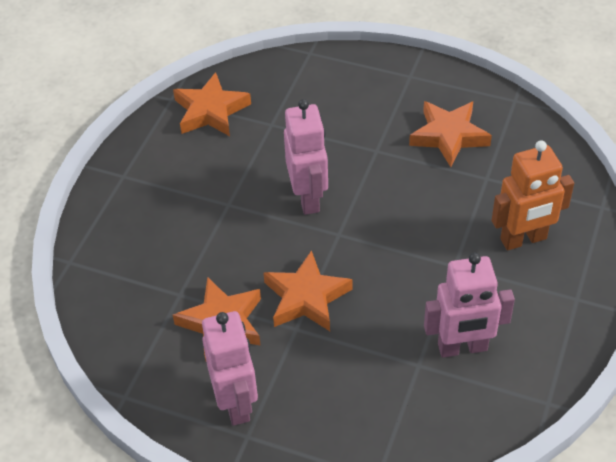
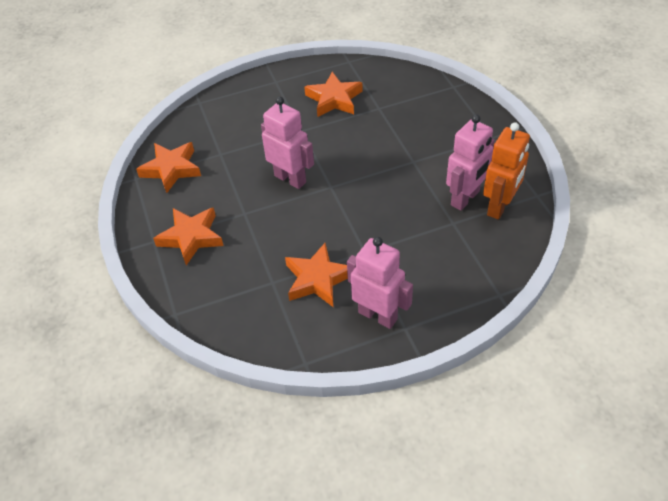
camera: 40 degrees left, 0 degrees up
orange star [263,250,353,331] -> orange star moved to [153,207,224,265]
orange robot [492,140,574,250] -> orange robot moved to [483,122,530,220]

